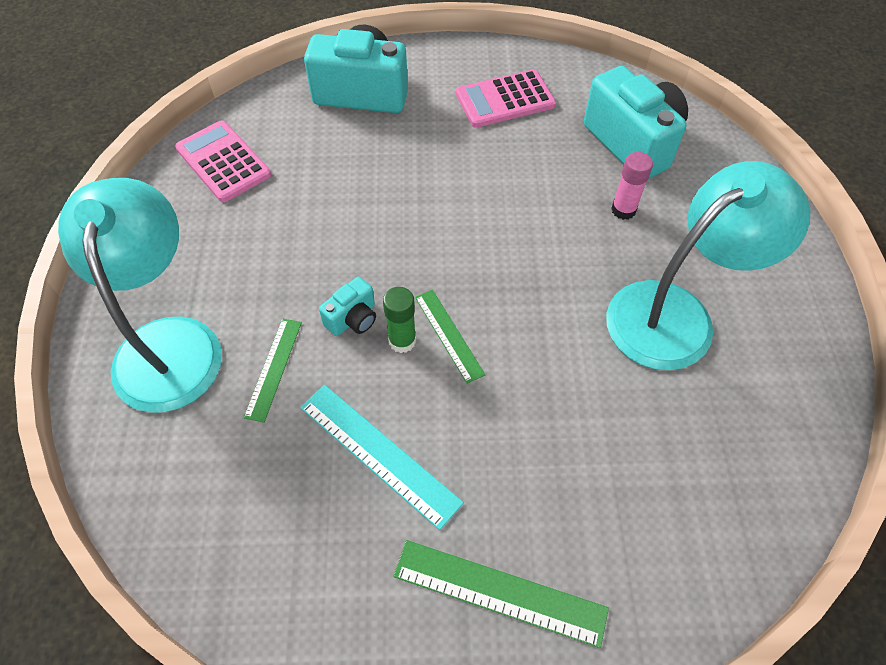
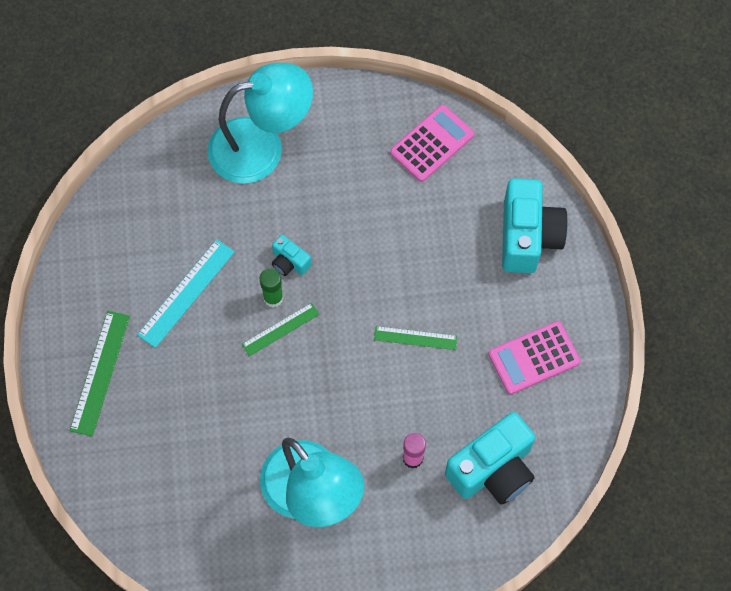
camera: 85 degrees right, 10 degrees up
green ruler [244,319,302,423] -> green ruler moved to [374,326,458,350]
pink calculator [456,69,556,128] -> pink calculator turned 90 degrees counterclockwise [488,321,581,394]

